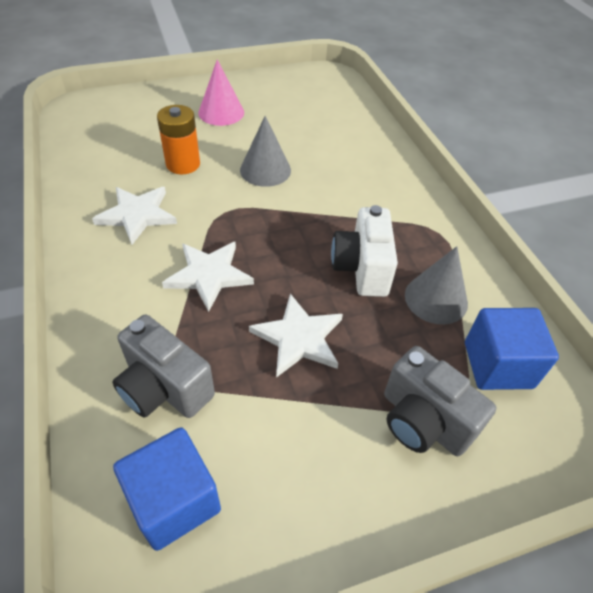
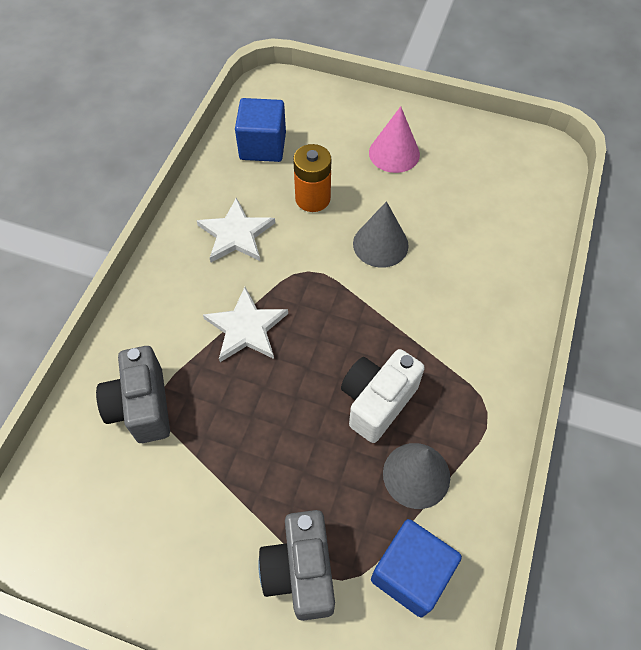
camera: 40 degrees right, 10 degrees up
blue cube [113,427,221,551] -> blue cube moved to [235,98,286,162]
white star [249,294,343,378] -> none

